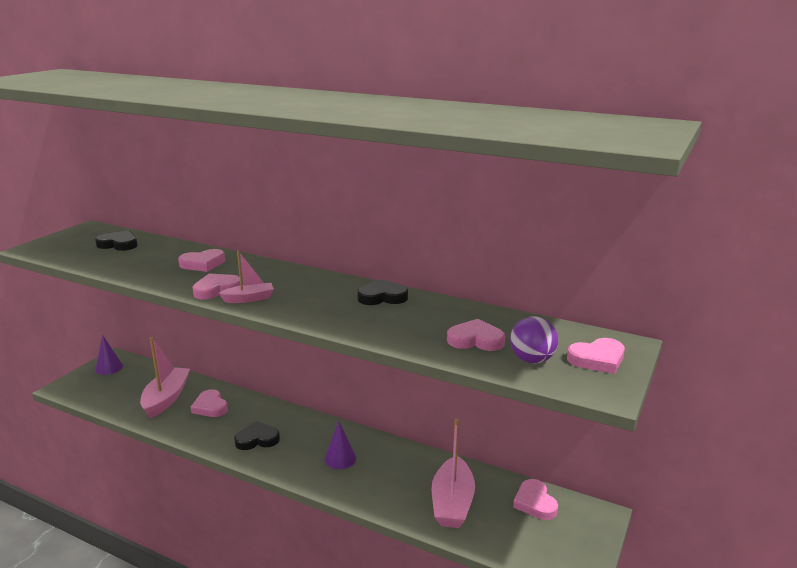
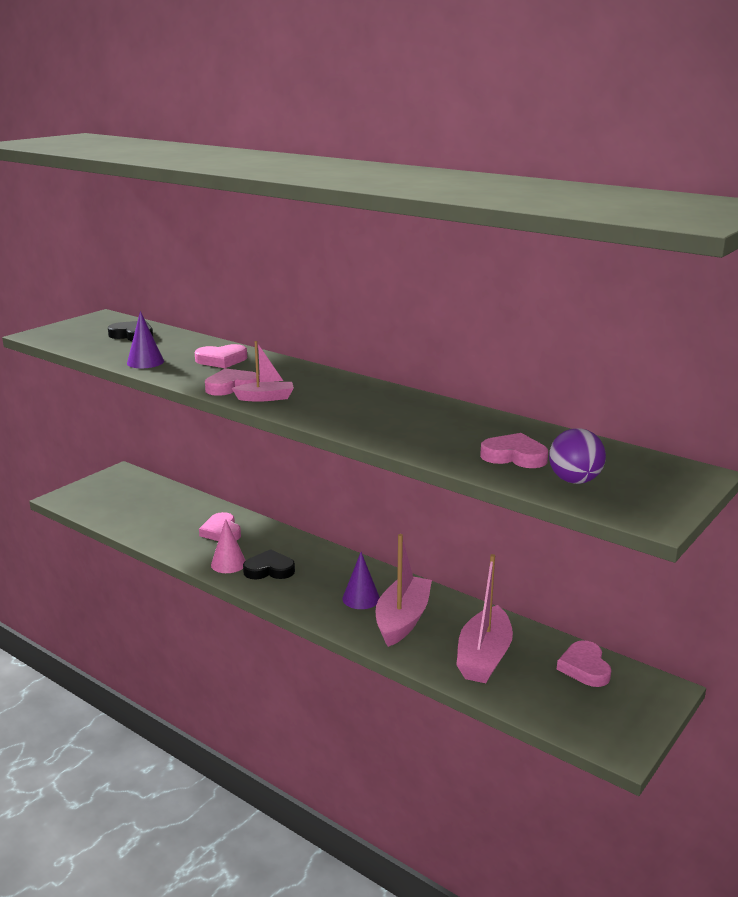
camera: 10 degrees right, 0 degrees up
purple cone [95,335,123,375] -> purple cone moved to [127,311,164,368]
pink boat [140,337,190,418] -> pink boat moved to [375,534,432,647]
black heart [357,279,408,305] -> none
pink heart [567,338,625,374] -> none
none -> pink cone [211,519,246,573]

